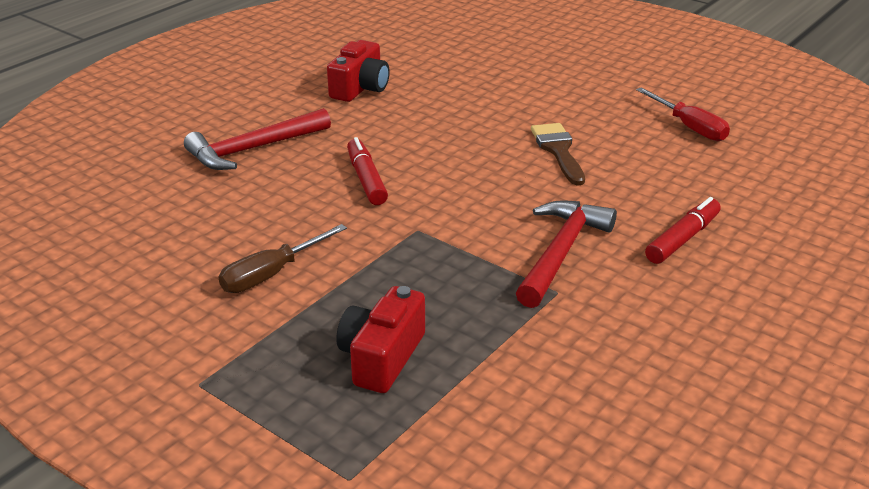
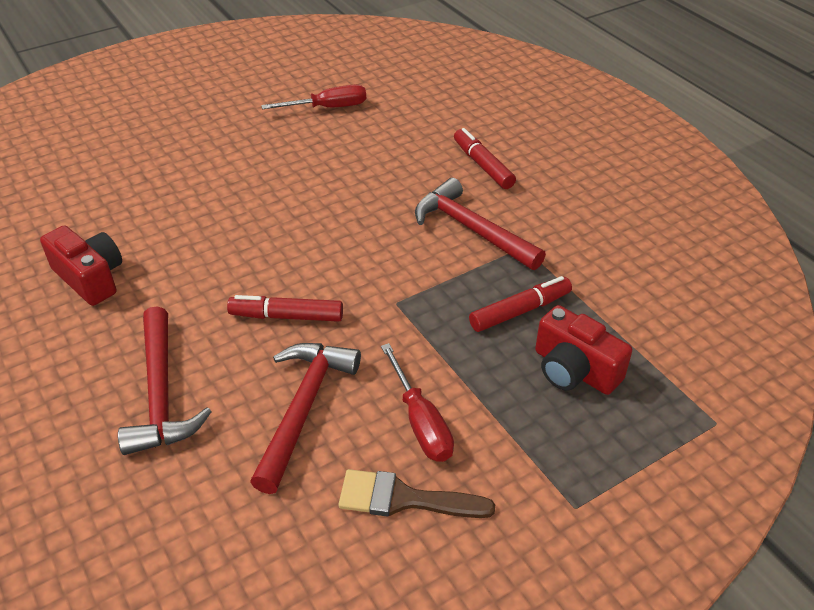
camera: 70 degrees left, 10 degrees up
brown screwdriver [219,224,347,293] -> red screwdriver [381,343,454,462]
brown brush [531,123,585,186] -> brown brush moved to [338,469,495,518]
none -> red hammer [250,343,361,494]
none -> red marker [469,276,572,332]

